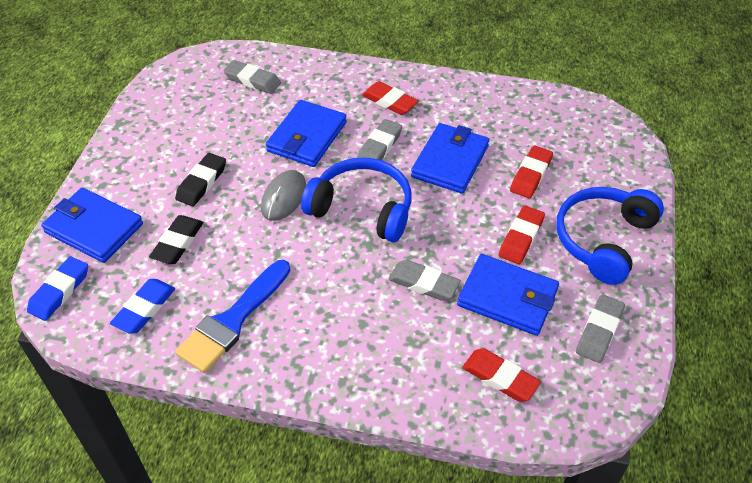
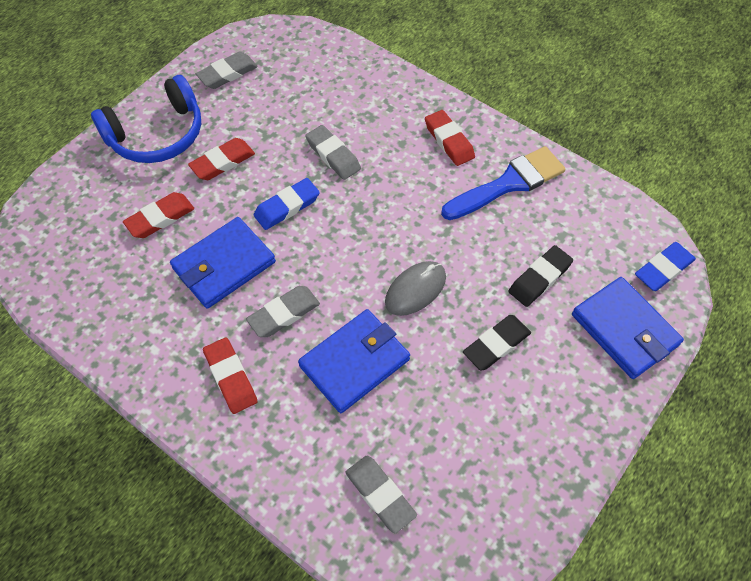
camera: 155 degrees left, 10 degrees up
blue eraser [110,279,175,334] -> blue eraser moved to [254,178,320,230]
blue headphones [301,158,412,242] -> none
blue wallet [457,254,559,336] -> none
red eraser [462,348,541,402] -> red eraser moved to [425,110,475,166]

